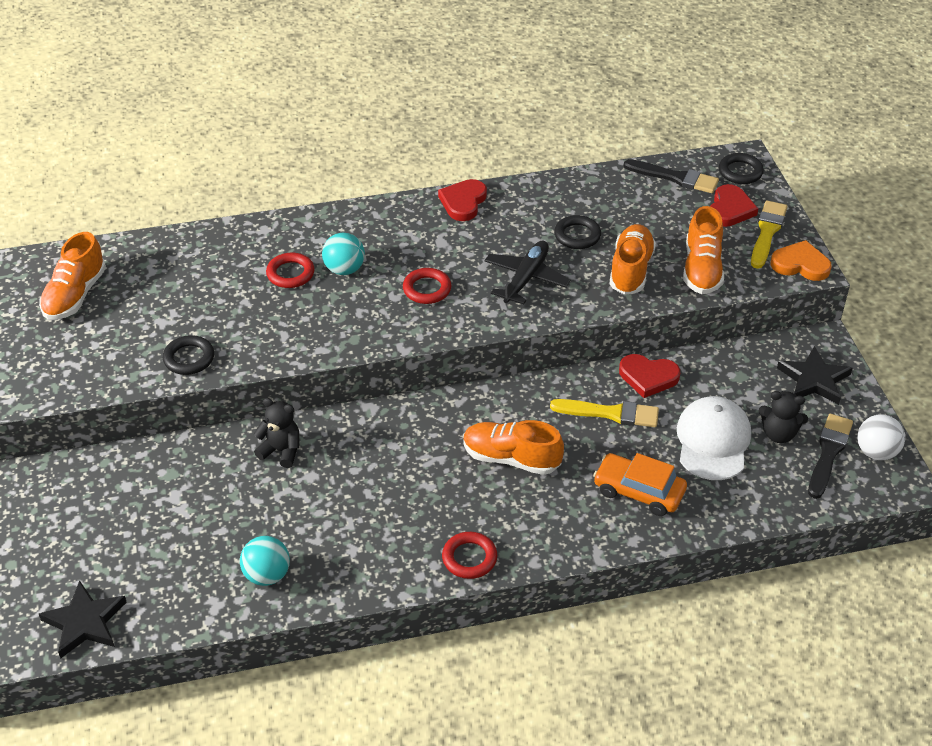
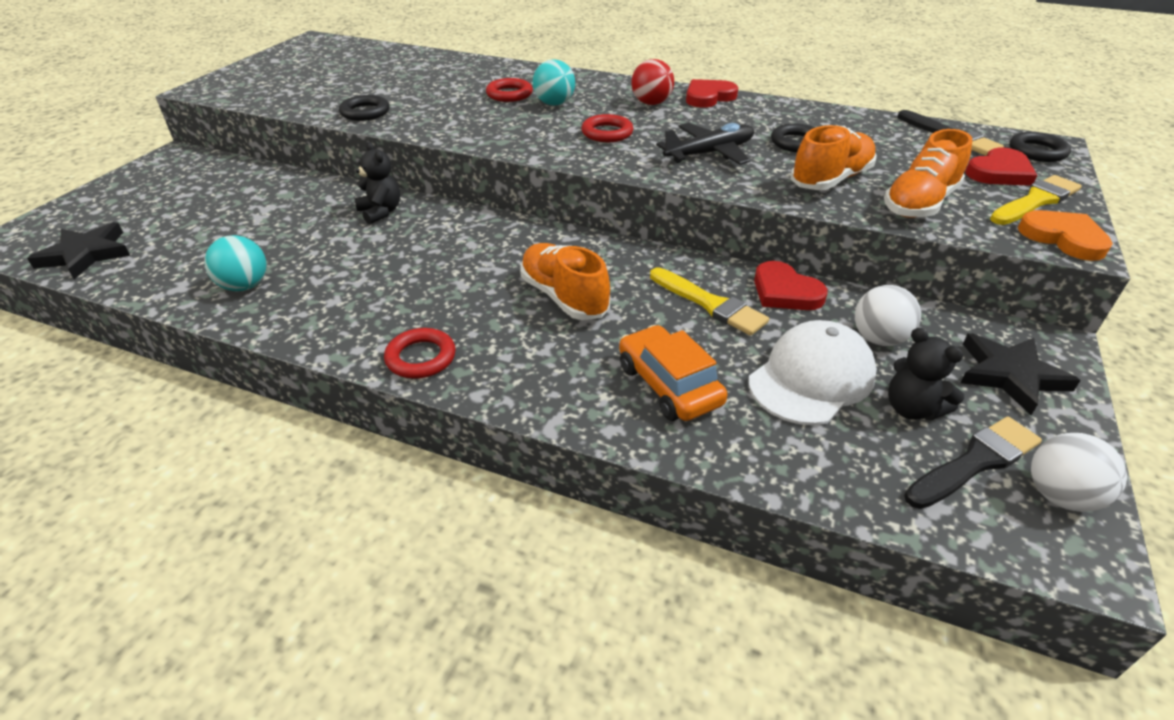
camera: 35 degrees right, 5 degrees down
orange shoe [39,232,106,320] -> none
none -> red ball [631,59,674,105]
none -> white ball [855,285,921,346]

